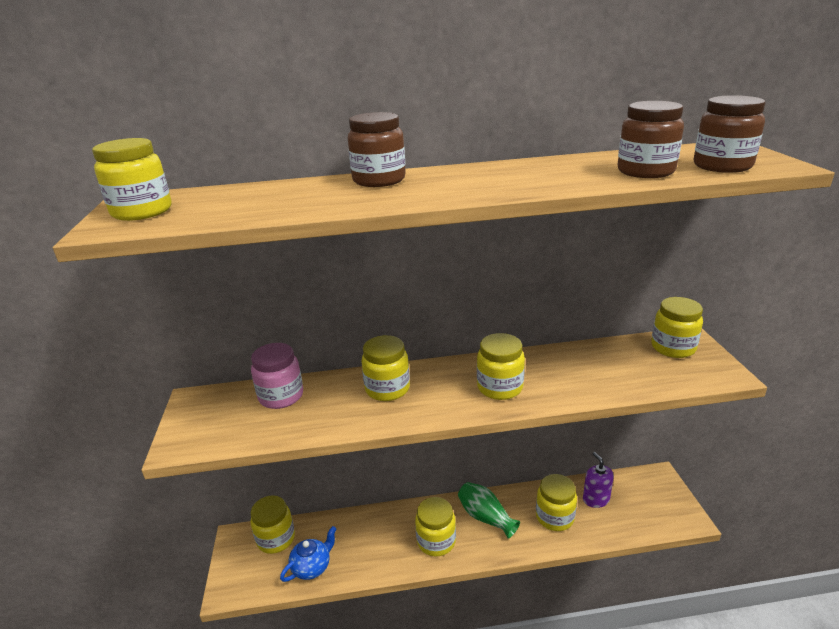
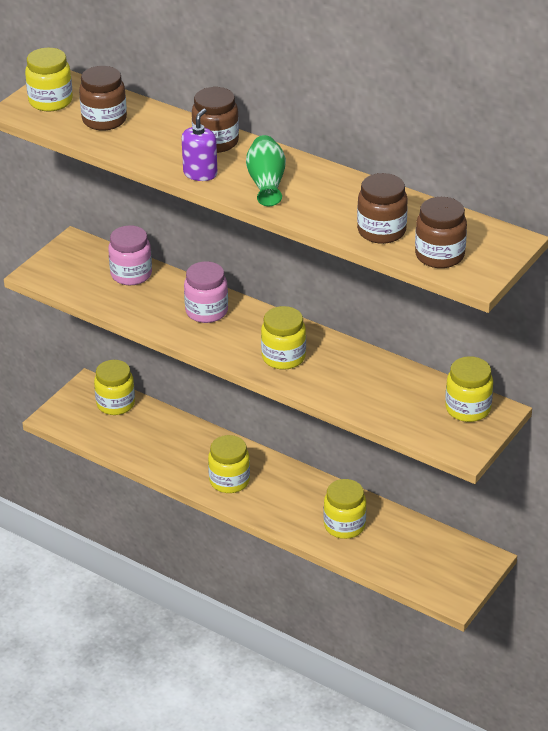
camera: 40 degrees right, 10 degrees up
blue teapot [280,526,336,582] -> none
yellow jar [361,335,410,401] -> pink jar [184,261,228,323]
green vase [458,482,520,539] -> green vase moved to [246,135,286,206]
purple soap dispenser [583,452,614,508] -> purple soap dispenser moved to [182,108,218,181]
none -> brown jar [79,66,127,131]

